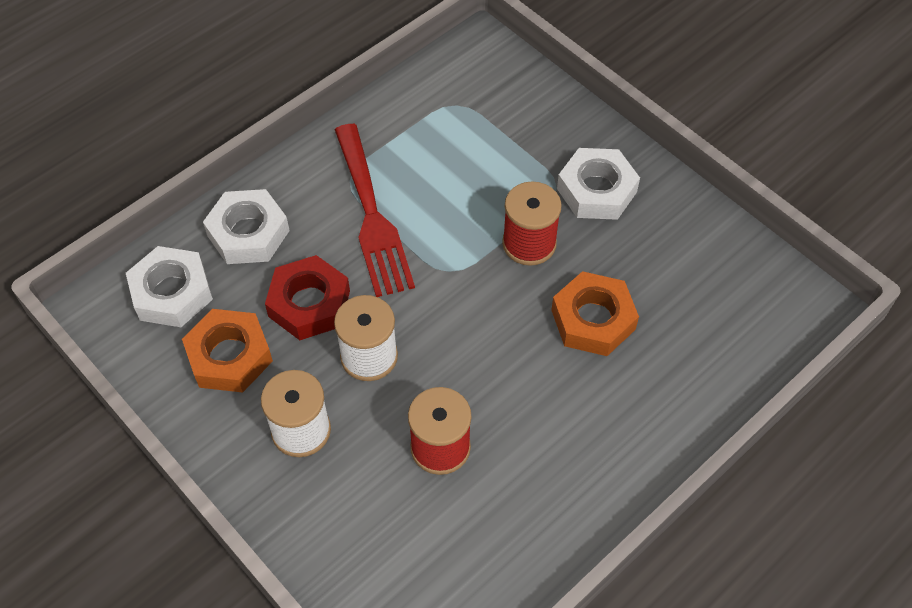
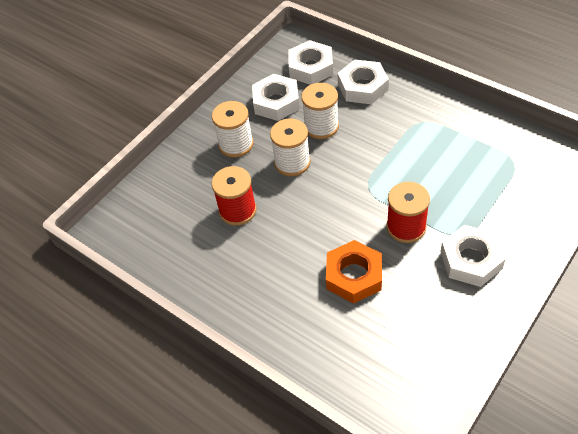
camera: 85 degrees right, 5 degrees down
orange nut [182,309,273,393] -> white nut [252,74,300,121]
red nut [265,255,350,340] -> white spool [301,83,339,139]
red fork [334,124,415,297] -> none

